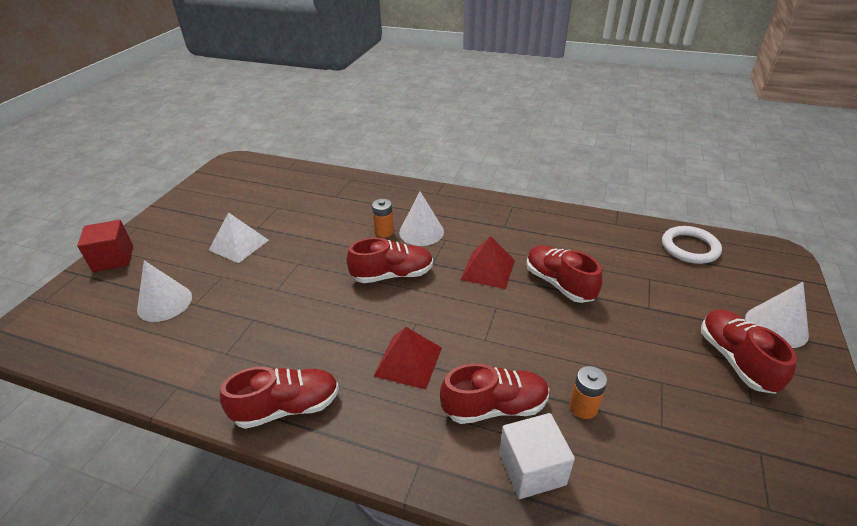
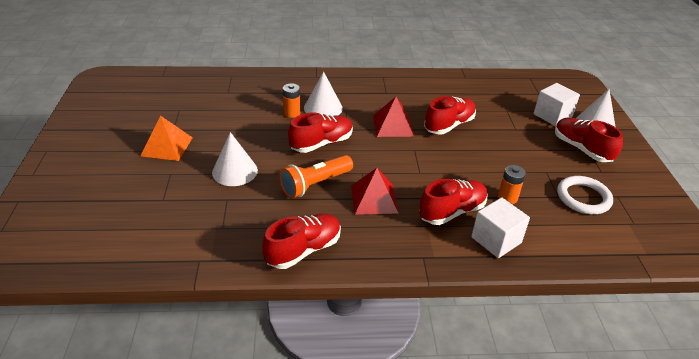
camera: 25 degrees left, 0 degrees up
red cube [77,220,133,272] -> none
white cone [137,260,192,322] -> white cone moved to [212,132,258,186]
white pyramid [209,212,269,263] -> orange pyramid [140,116,193,161]
red shoe [526,245,602,303] -> red shoe turned 105 degrees clockwise [424,96,476,134]
white ring [662,226,722,264] -> white ring moved to [557,176,613,214]
none -> orange flashlight [279,155,353,199]
none -> white cube [534,83,580,126]

